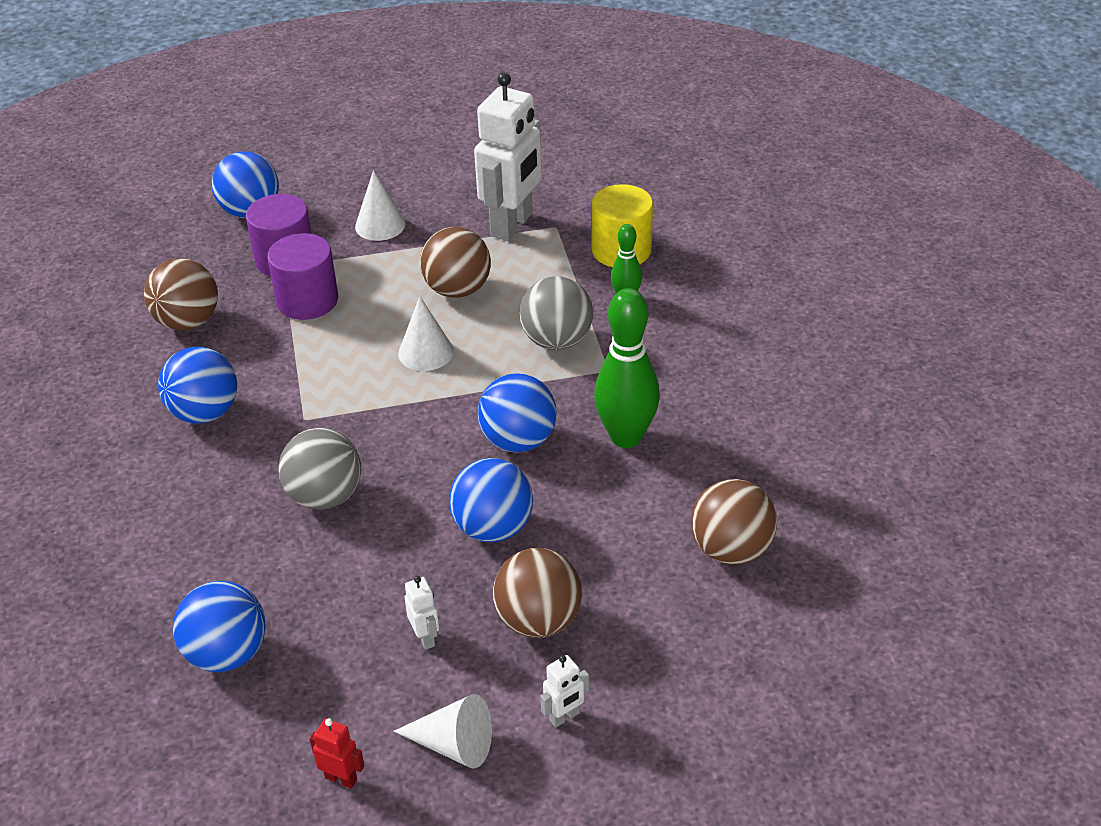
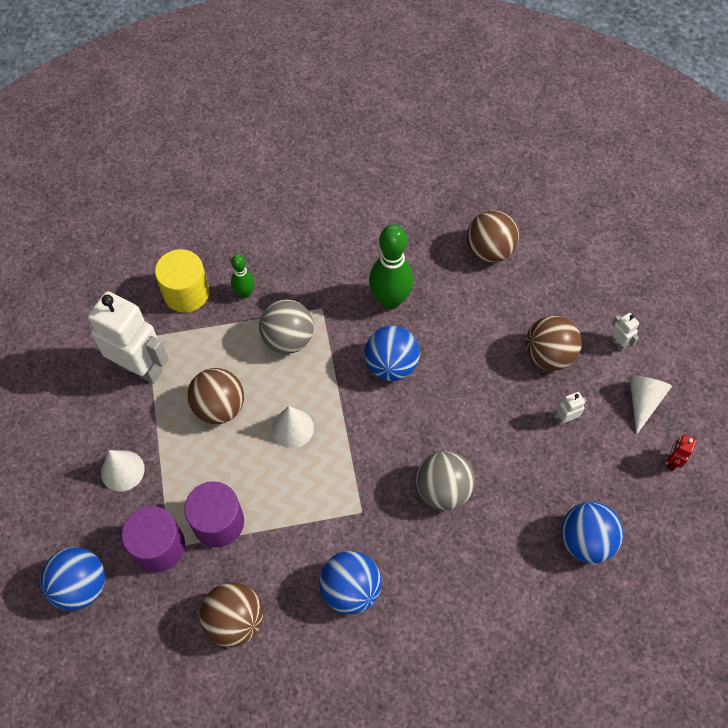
camera: 90 degrees left, 20 degrees up
blue ball [449,458,533,542] -> none

